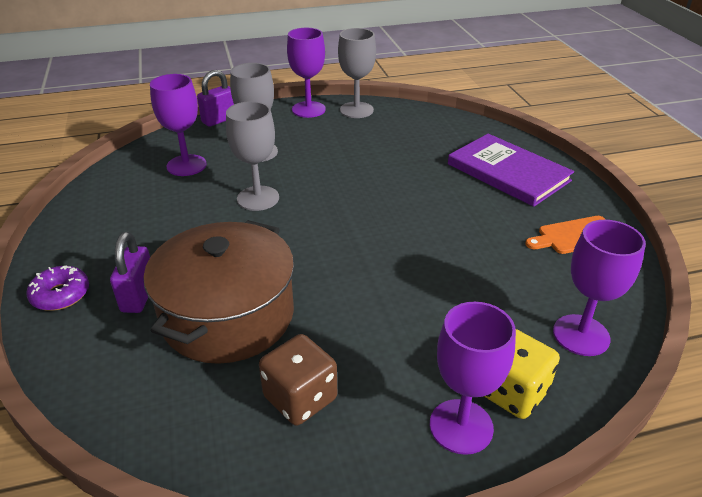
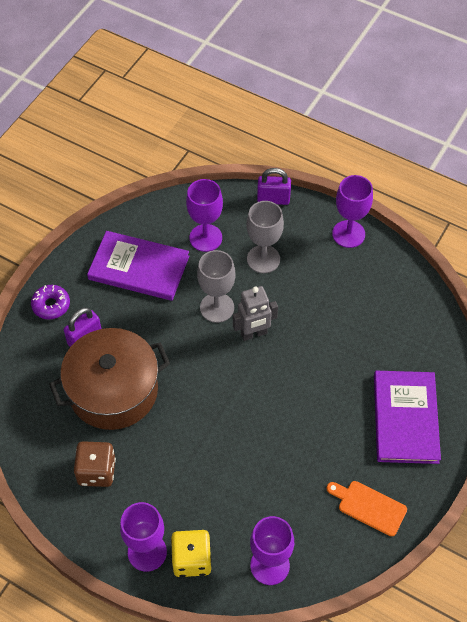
camera: 45 degrees right, 20 degrees up
grey goblet [338,28,376,118] -> none
none -> purple book [87,231,189,301]
none -> grey robot [233,286,278,341]

